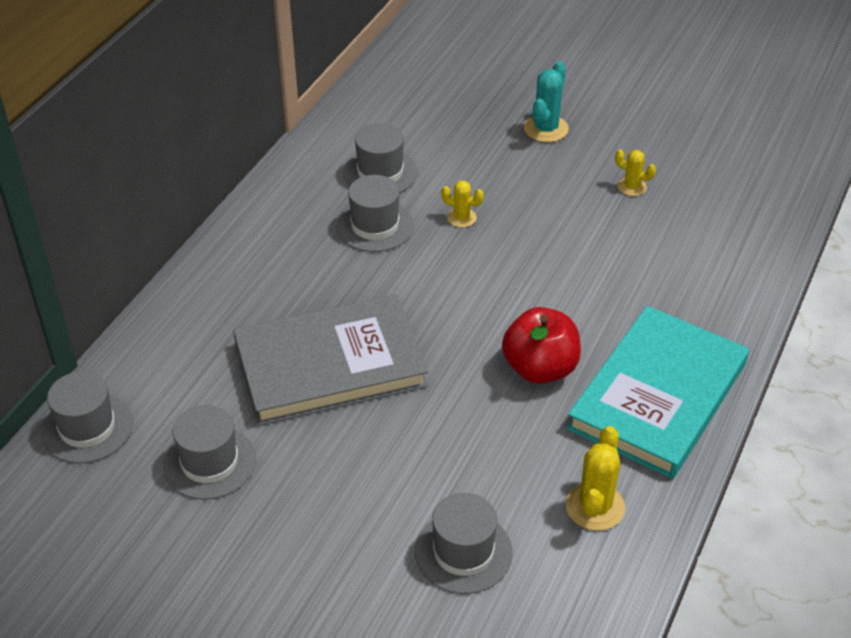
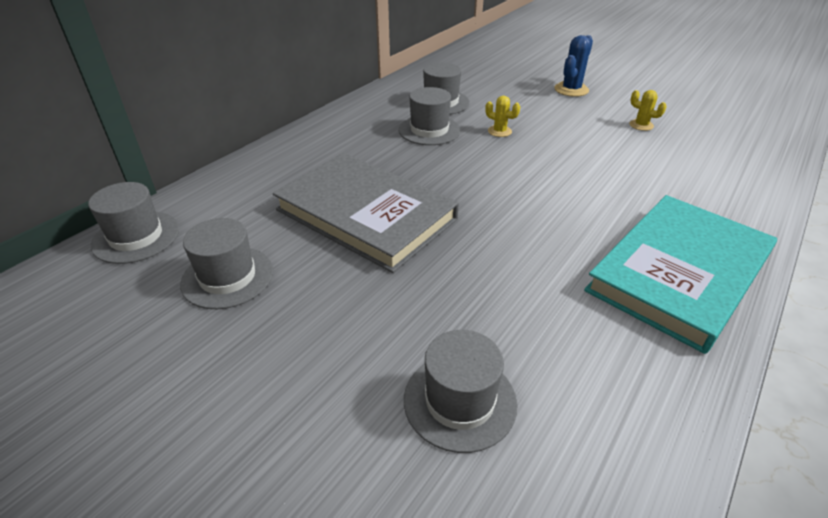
camera: 10 degrees right, 5 degrees down
grey book [233,294,428,426] -> grey book turned 45 degrees clockwise [273,153,459,273]
red apple [502,307,581,384] -> none
turquoise cactus [524,62,569,142] -> blue cactus [554,35,593,97]
yellow cactus [565,426,625,531] -> none

